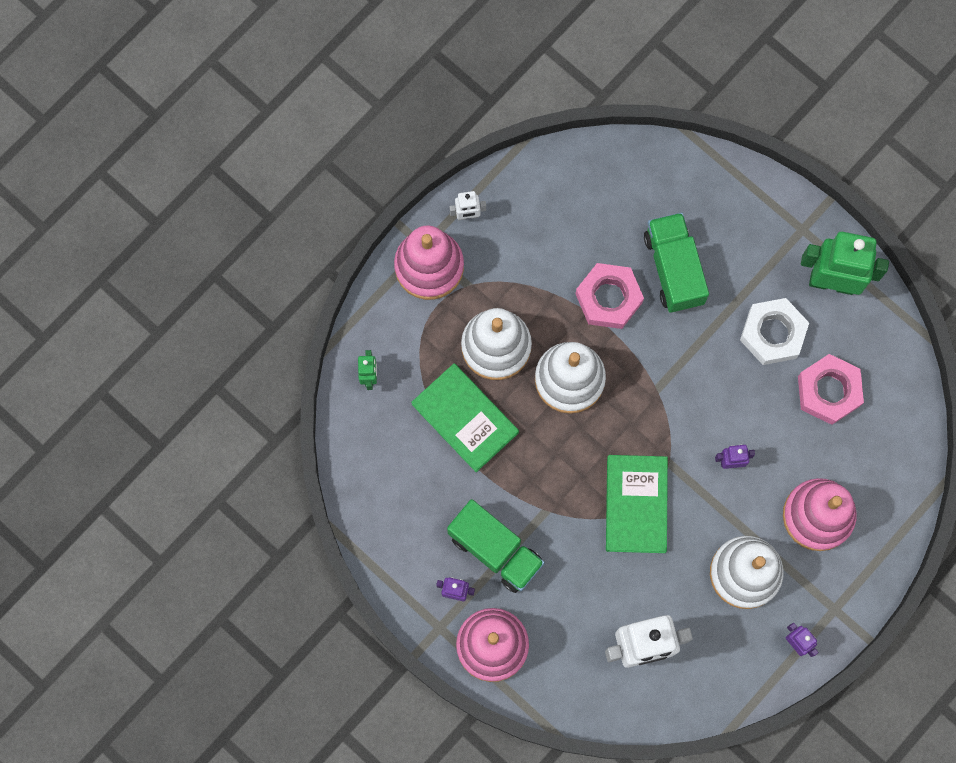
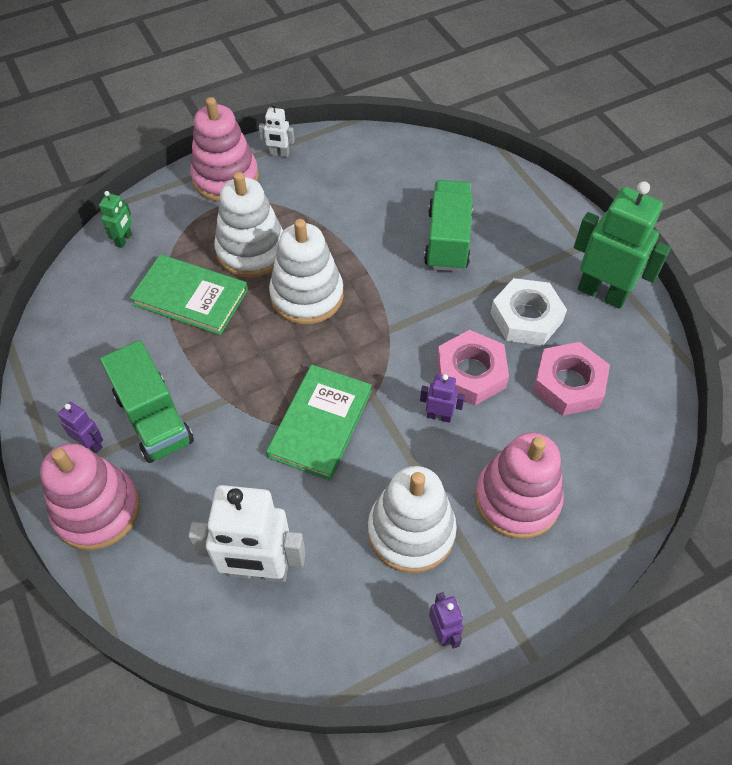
camera: 20 degrees right, 20 degrees down
green book [411,363,519,472] -> green book turned 45 degrees counterclockwise [130,254,248,335]
pink nut [575,263,644,329] -> pink nut moved to [437,330,509,405]

